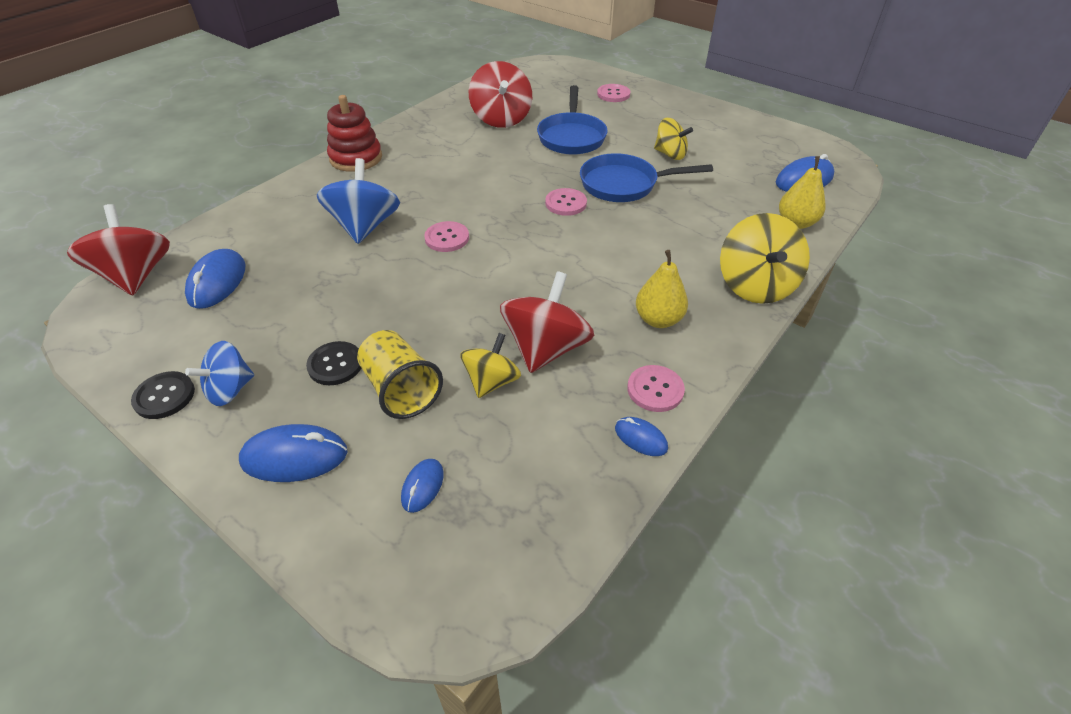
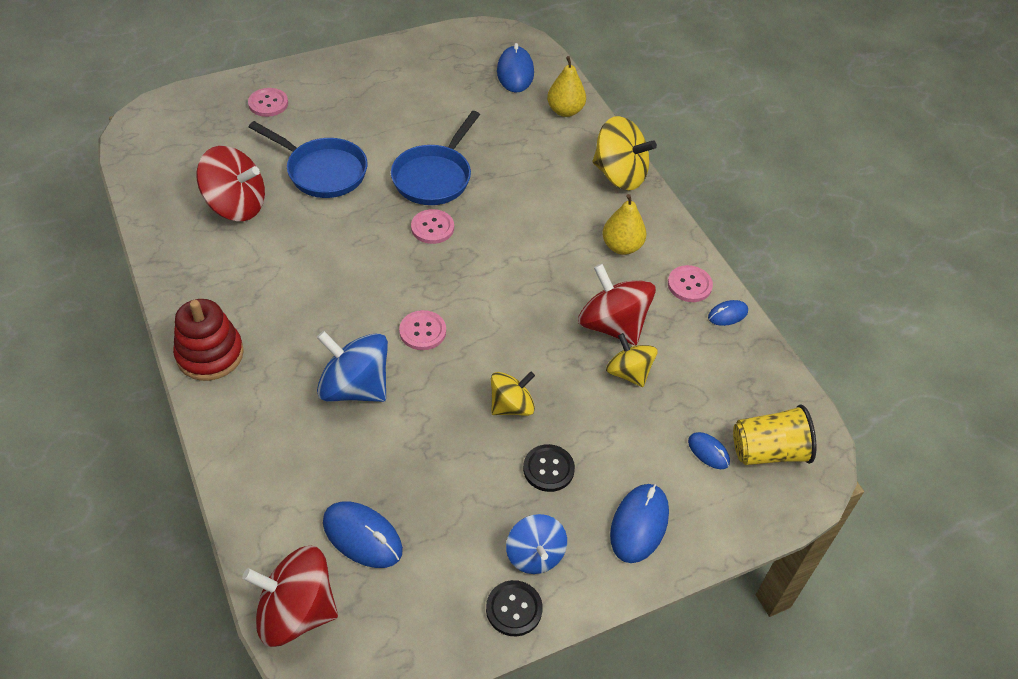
camera: 65 degrees left, 5 degrees up
yellow cup [357,330,443,419] -> yellow cup moved to [733,405,817,465]
yellow spinning top [654,118,693,160] -> yellow spinning top moved to [491,371,535,416]

